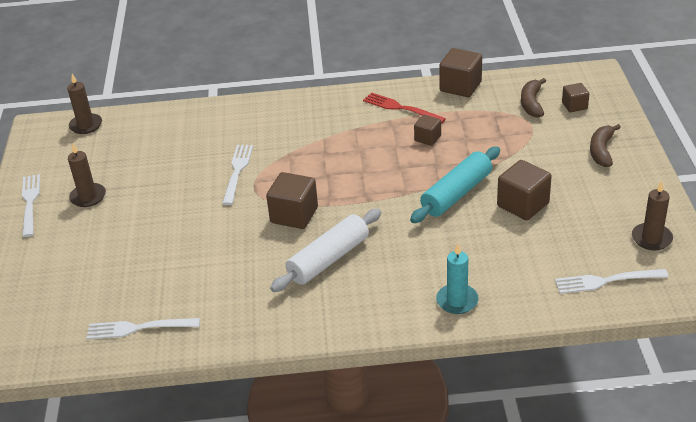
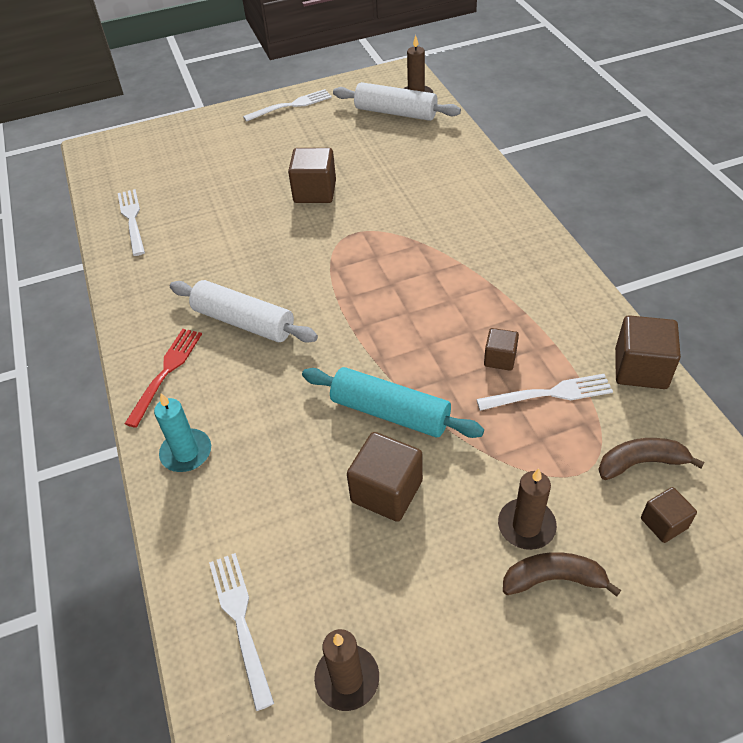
camera: 75 degrees right, 10 degrees up
brown candle [68,143,106,207] -> brown candle moved to [498,468,557,550]
white fork [222,145,253,205] -> white fork moved to [476,374,613,411]
brown cube [266,172,318,229] -> brown cube moved to [288,148,336,203]
red fork [363,92,446,124] -> red fork moved to [125,329,202,428]
none -> white rolling pin [333,82,461,121]

